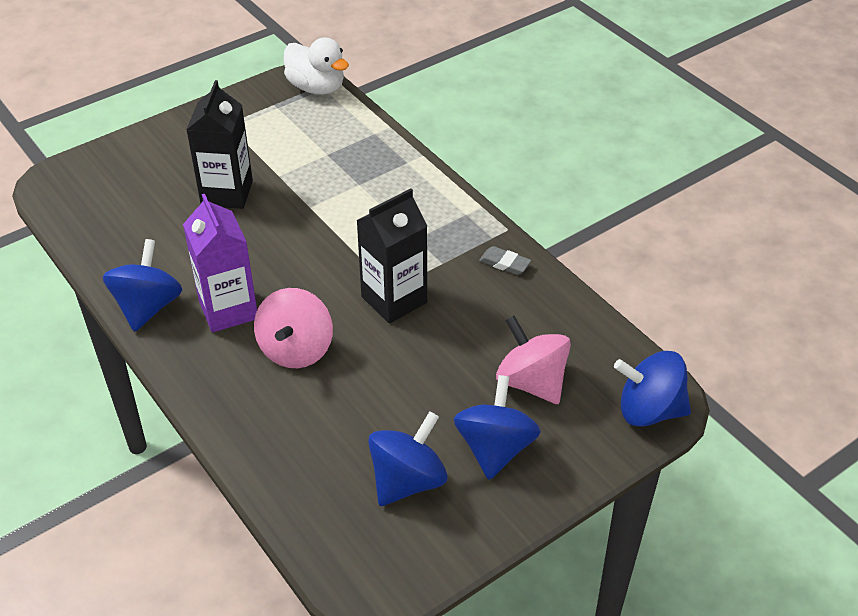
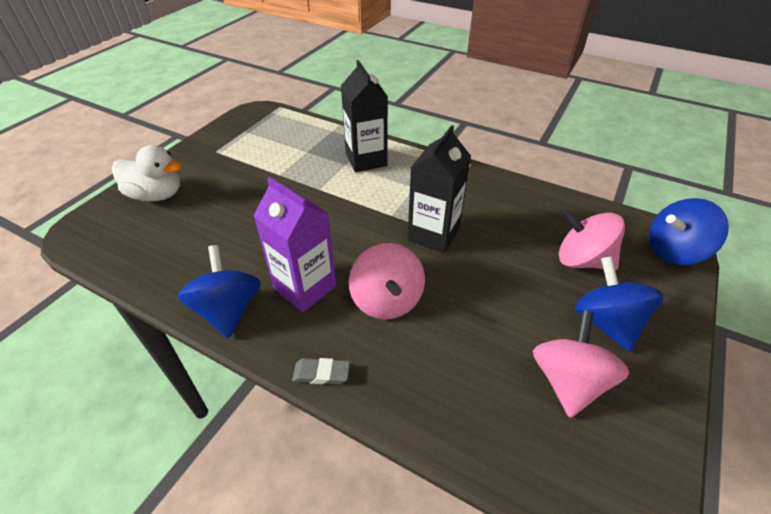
camera: 25 degrees left, 0 degrees up
black carton [186,80,253,209] -> black carton moved to [341,60,388,172]
white duck [284,37,349,95] -> white duck moved to [112,145,181,202]
blue spinning top [368,411,448,506] -> pink spinning top [533,310,630,418]
grey eraser [479,246,531,275] -> grey eraser moved to [292,358,350,384]

